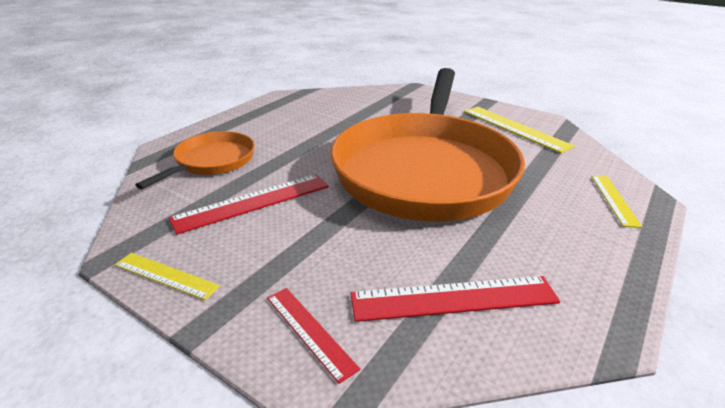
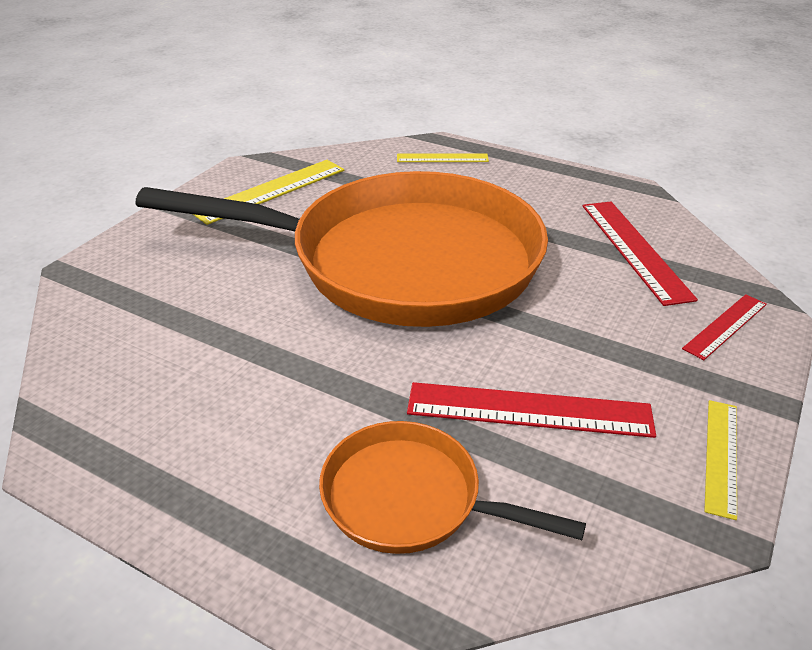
camera: 95 degrees left, 5 degrees up
red ruler [169,174,329,235] -> red ruler turned 45 degrees counterclockwise [407,382,656,438]

